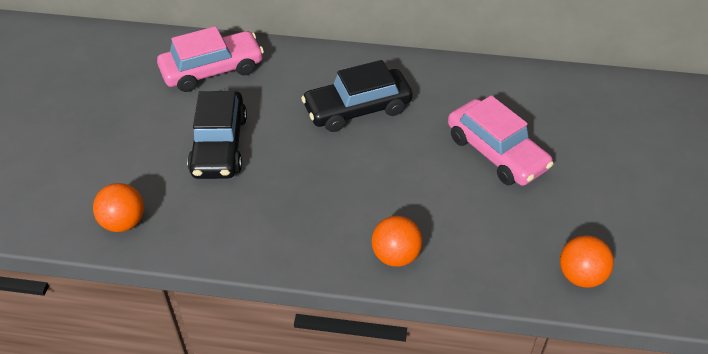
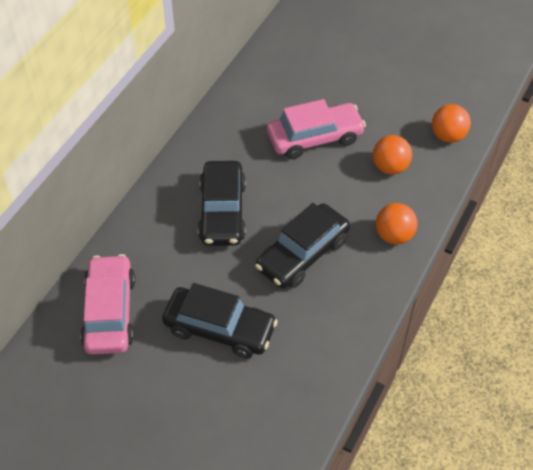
camera: 70 degrees left, 5 degrees up
orange ball [93,183,144,232] -> orange ball moved to [373,135,412,175]
none -> black car [255,203,350,288]

